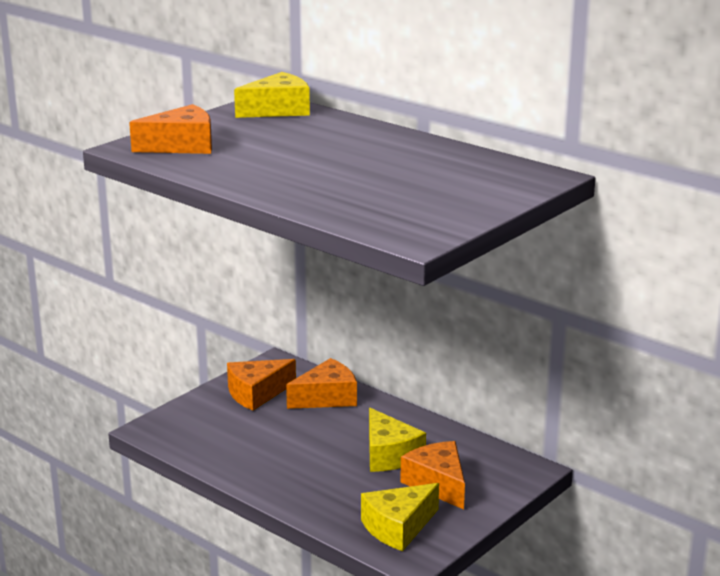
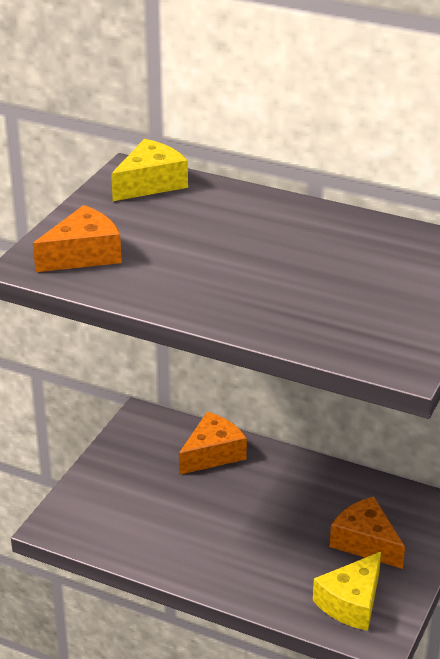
camera: 15 degrees left, 10 degrees up
orange cheese [227,359,296,411] -> none
yellow cheese [369,408,426,472] -> none

